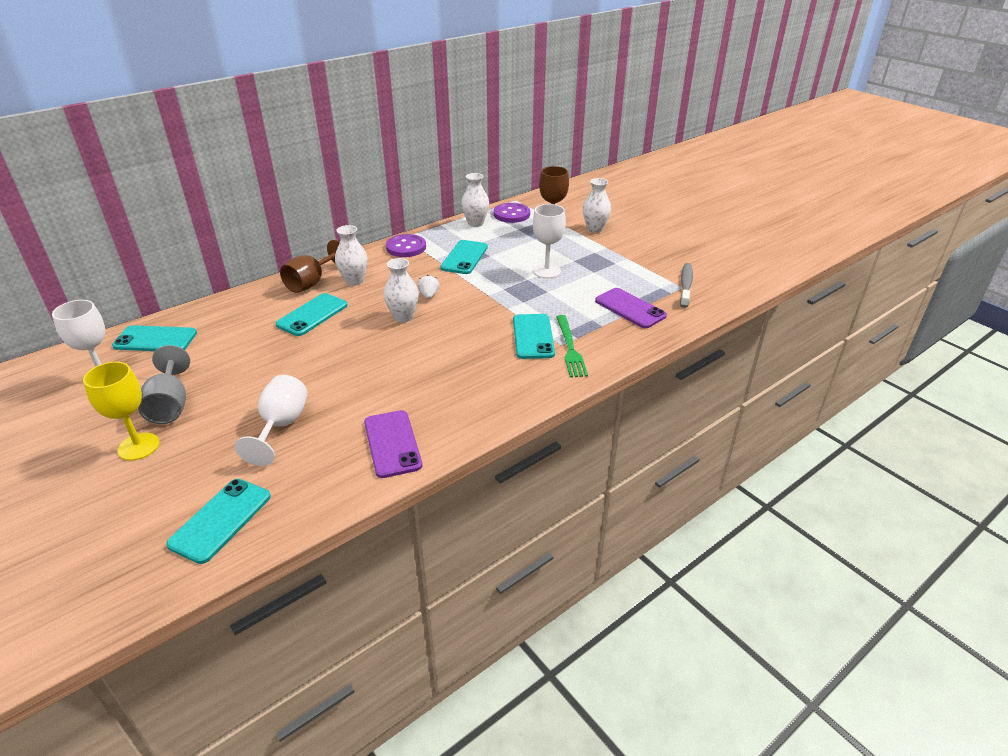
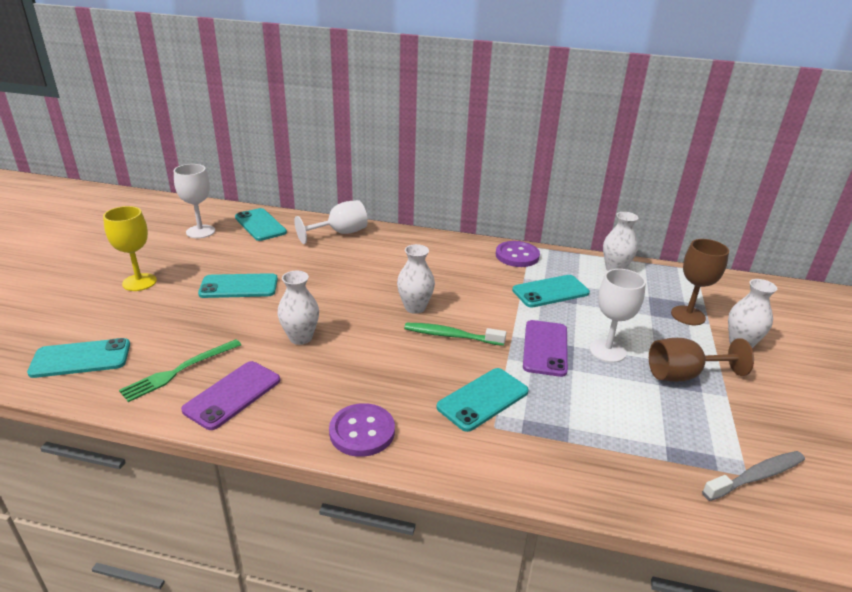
camera: 50 degrees right, 5 degrees down
grey goblet [138,345,190,424] -> none
white goblet [235,375,308,466] -> white goblet moved to [294,200,368,244]
turquoise phone [276,293,347,336] -> turquoise phone moved to [198,273,278,298]
brown goblet [280,240,340,293] -> brown goblet moved to [649,338,754,382]
white vase [335,225,368,286] -> white vase moved to [277,271,319,345]
white strawberry [418,275,439,299] -> none
purple button [494,203,530,223] -> purple button moved to [329,403,395,457]
green fork [556,315,588,378] -> green fork moved to [119,339,241,402]
purple phone [595,288,667,328] -> purple phone moved to [523,320,568,377]
none -> green toothbrush [404,323,506,346]

